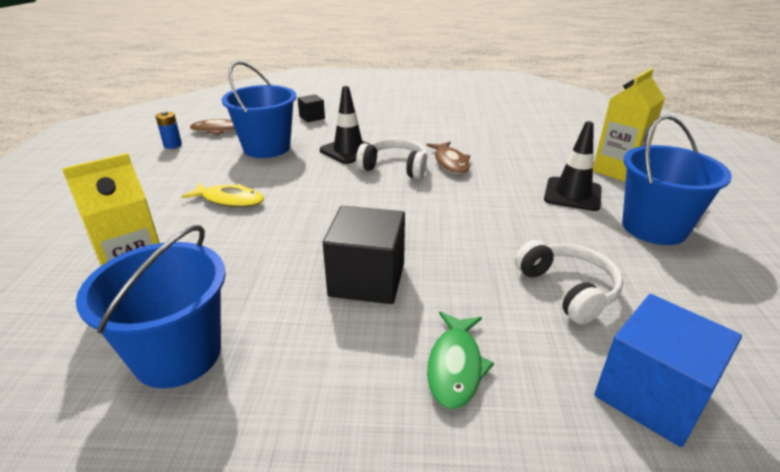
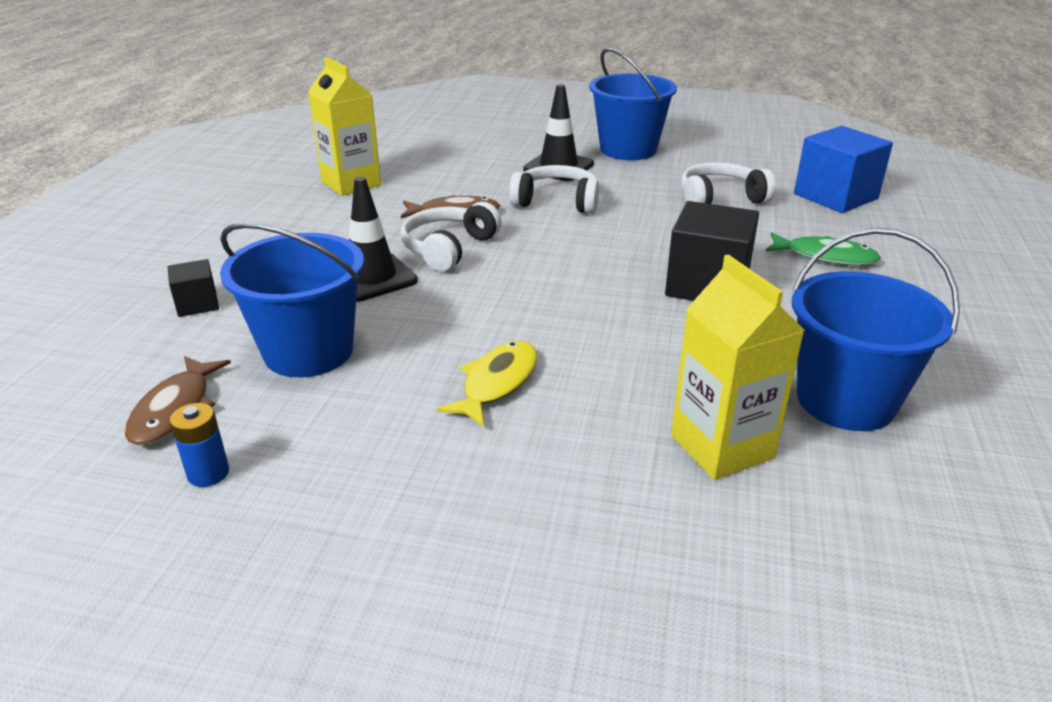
camera: 80 degrees left, 0 degrees up
yellow carton [593,68,665,182] -> yellow carton moved to [308,57,381,196]
none -> white headphones [509,165,599,214]

